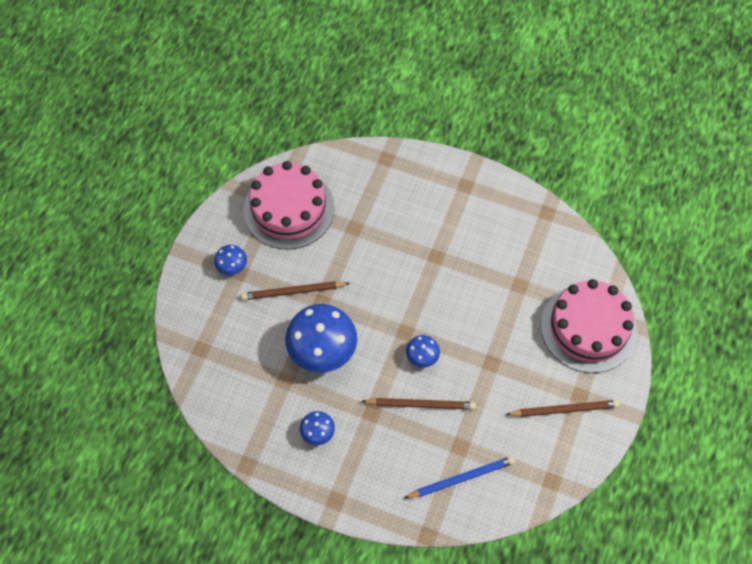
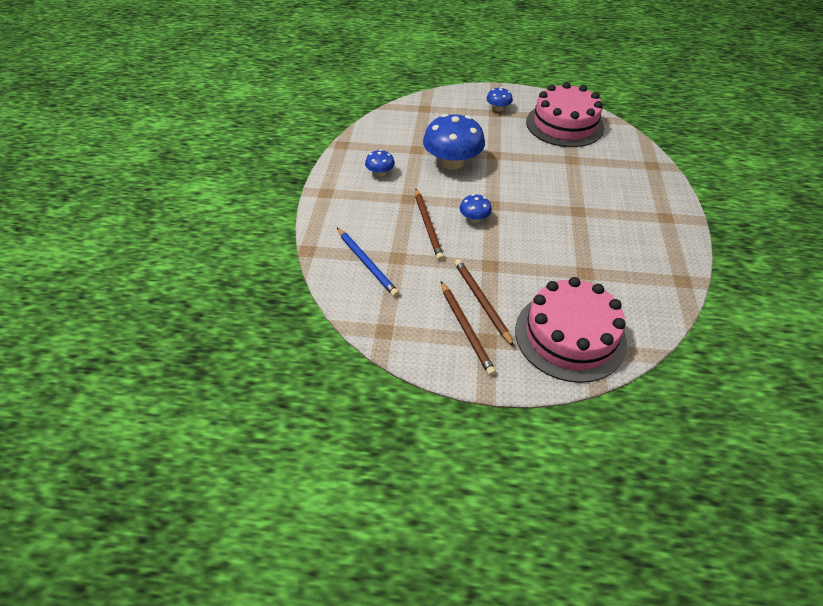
camera: 75 degrees right, 15 degrees down
brown pencil [241,281,350,300] -> brown pencil moved to [455,259,514,347]

